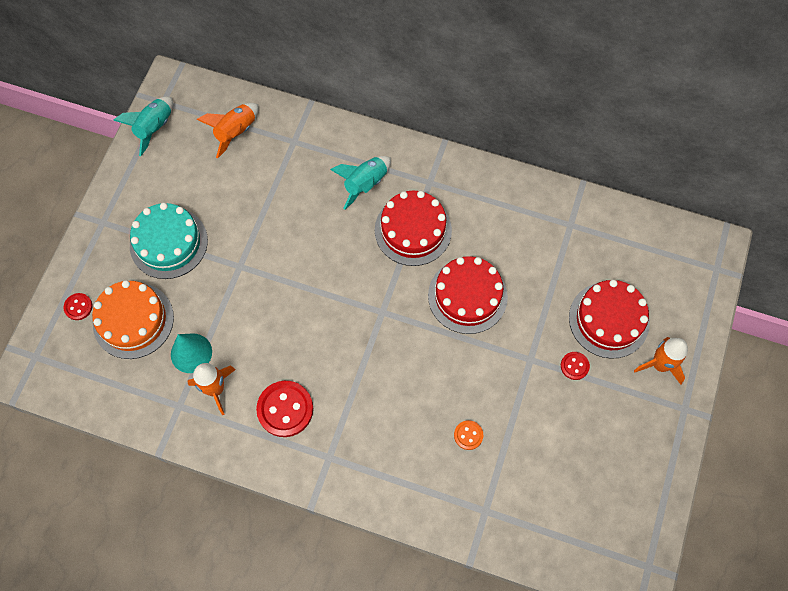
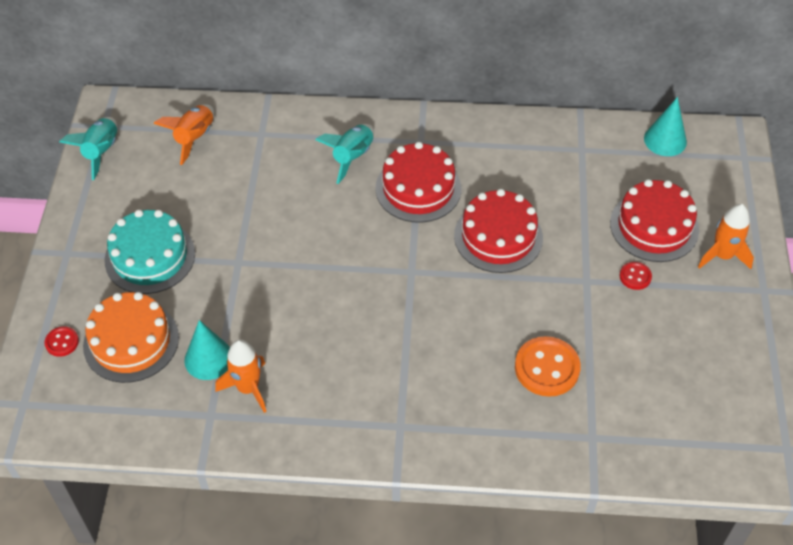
camera: 15 degrees left, 15 degrees down
red button [256,381,313,437] -> none
orange button [454,420,483,450] -> orange button [515,336,581,397], size x1.94
none -> turquoise cone [644,97,687,156]

